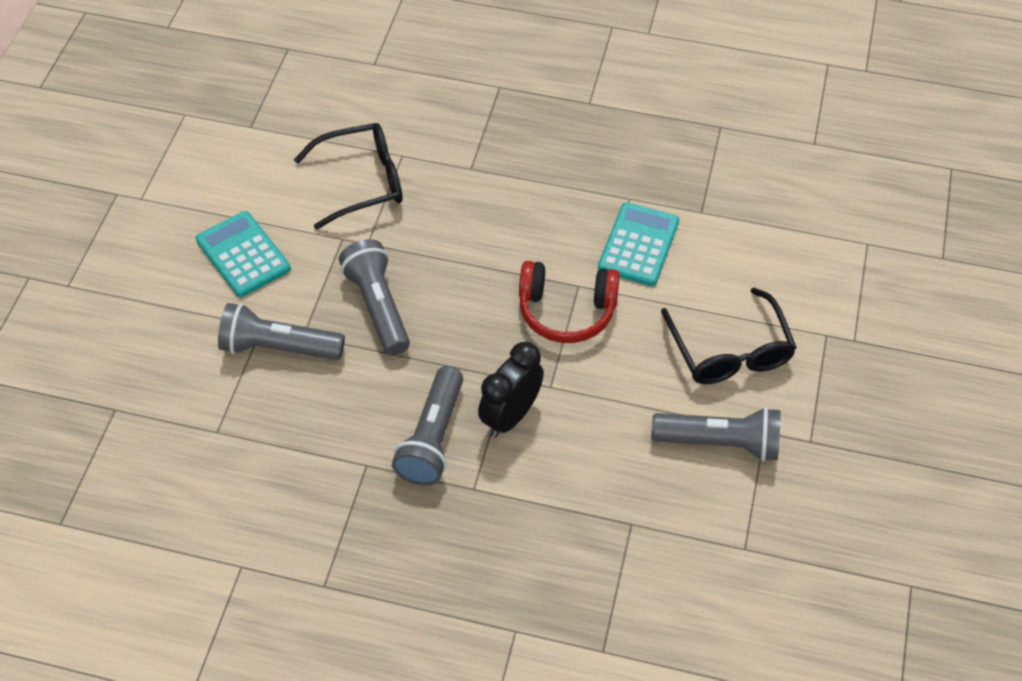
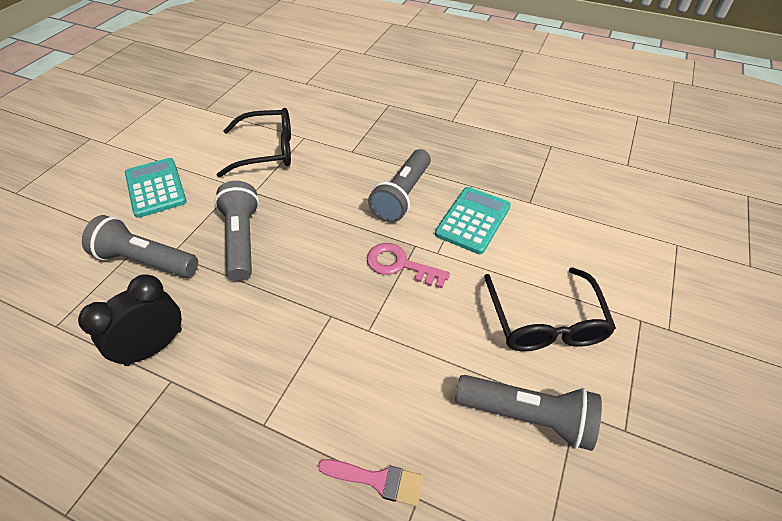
camera: 10 degrees right, 5 degrees down
grey flashlight [392,366,463,486] -> grey flashlight moved to [368,149,431,223]
black clock [478,342,544,437] -> black clock moved to [78,275,182,366]
red headphones [519,261,620,343] -> pink key [367,243,450,288]
none -> pink brush [318,459,423,506]

